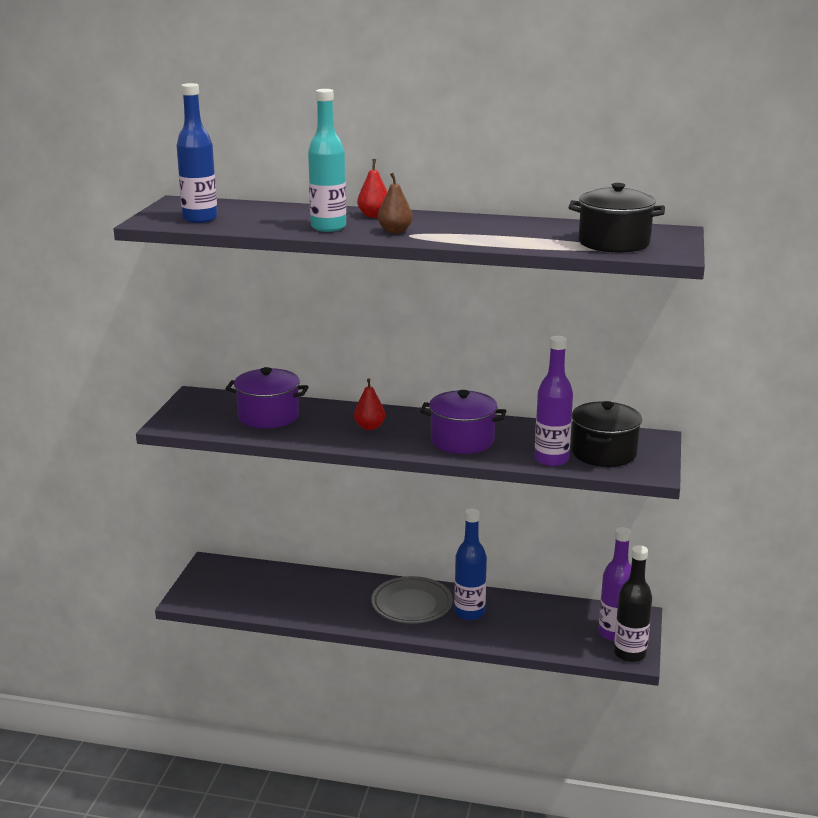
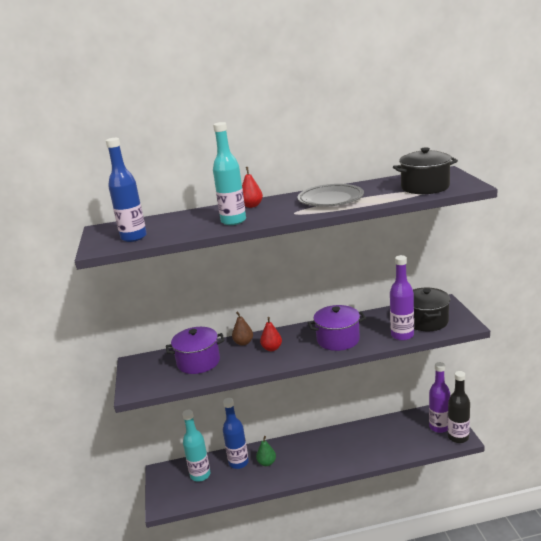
camera: 20 degrees left, 0 degrees up
grey plate [371,576,453,624] -> grey plate moved to [297,184,364,207]
brown pear [378,173,413,234] -> brown pear moved to [232,311,253,346]
blue bottle [454,508,487,620] -> blue bottle moved to [223,398,249,469]
none -> turquoise bottle [182,410,210,482]
none -> green pear [256,436,276,466]

